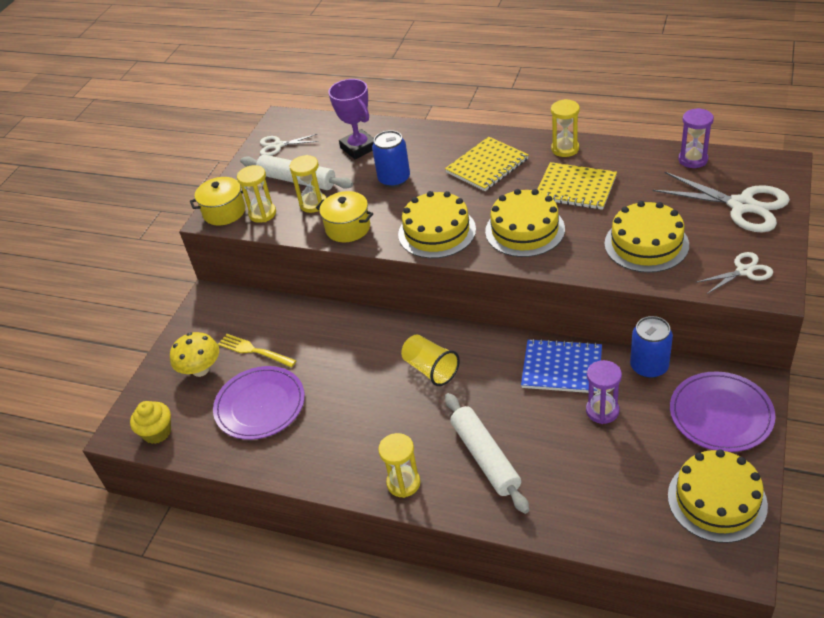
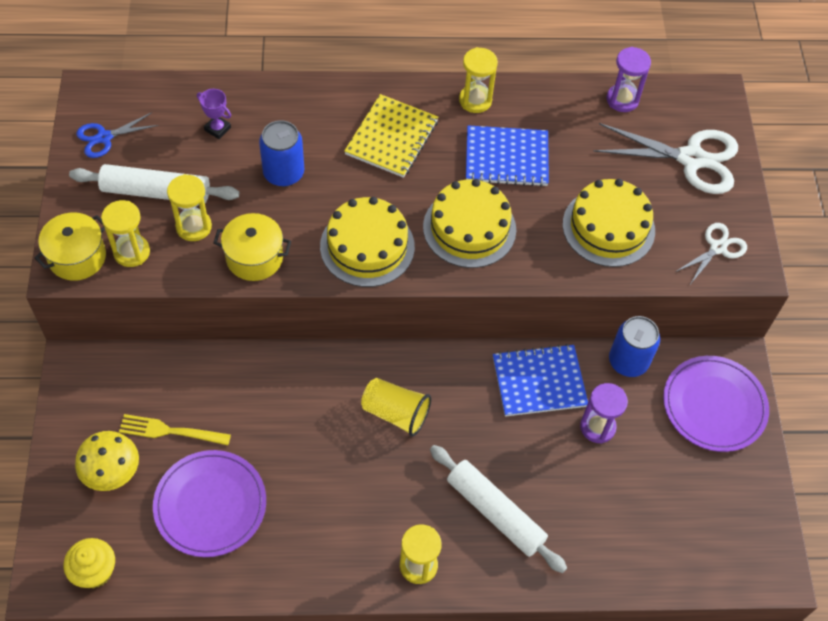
camera: 30 degrees left, 15 degrees up
white scissors [260,134,318,156] -> blue scissors [76,112,159,158]
purple trophy [329,79,374,159] -> purple trophy [197,89,231,139], size x0.53
yellow notebook [537,162,617,210] -> blue notebook [466,125,549,187]
yellow cake [668,449,768,543] -> none

